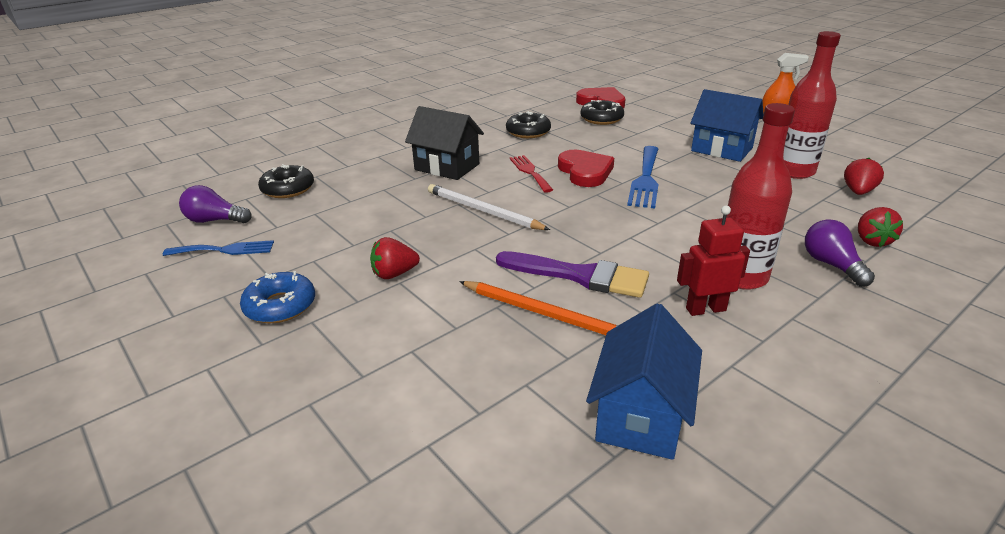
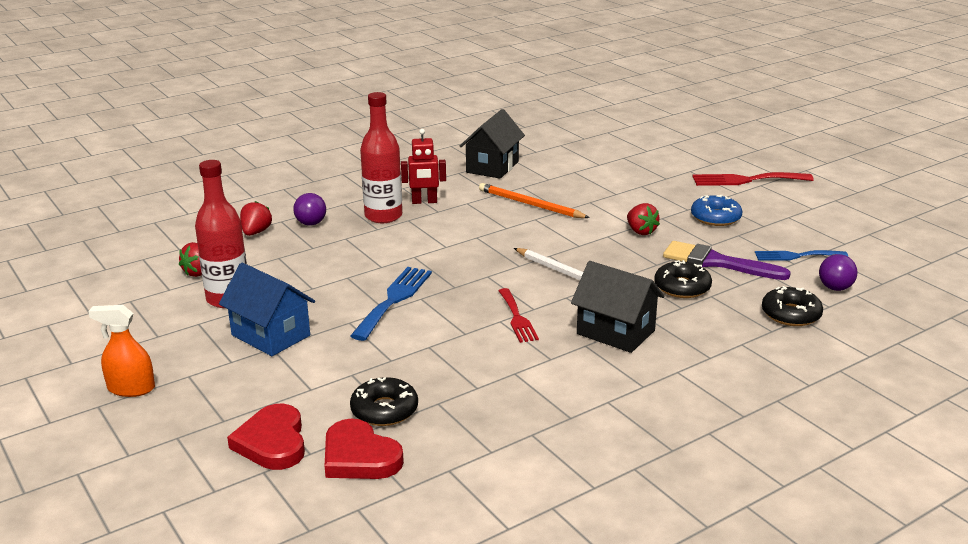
camera: 175 degrees left, 5 degrees down
purple light bulb [179,185,252,223] -> purple light bulb turned 90 degrees clockwise [819,254,857,291]
red strawberry [370,237,420,279] -> red strawberry turned 75 degrees clockwise [627,203,660,235]
purple brush [496,251,649,298] -> purple brush moved to [663,241,791,280]
black donut [506,111,551,138] -> black donut moved to [654,260,712,298]
red heart [558,150,614,187] -> red heart moved to [227,404,305,470]
blue house [586,303,702,460] -> black house [460,109,525,179]
none -> red fork [692,172,814,186]

